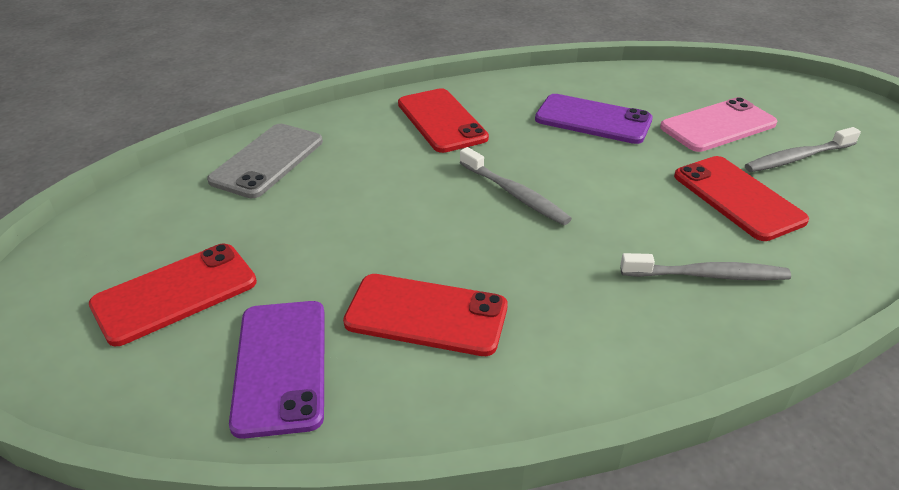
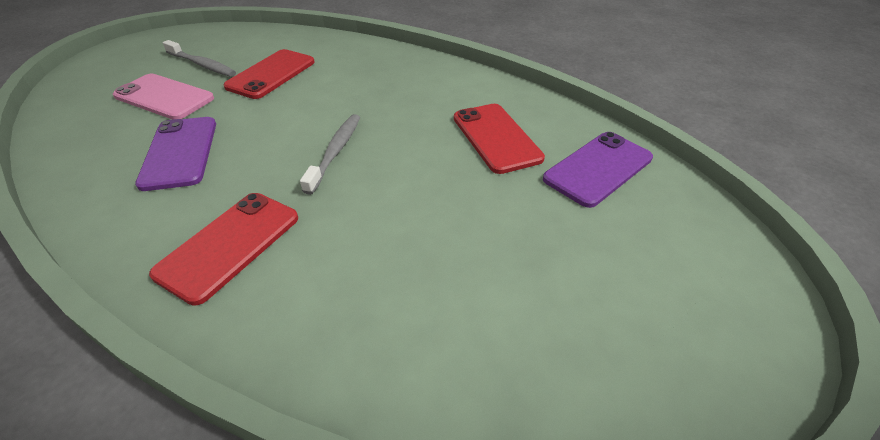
camera: 125 degrees left, 5 degrees up
red phone [89,244,257,346] -> none
grey phone [207,124,323,198] -> none
grey toothbrush [620,253,791,280] -> none

